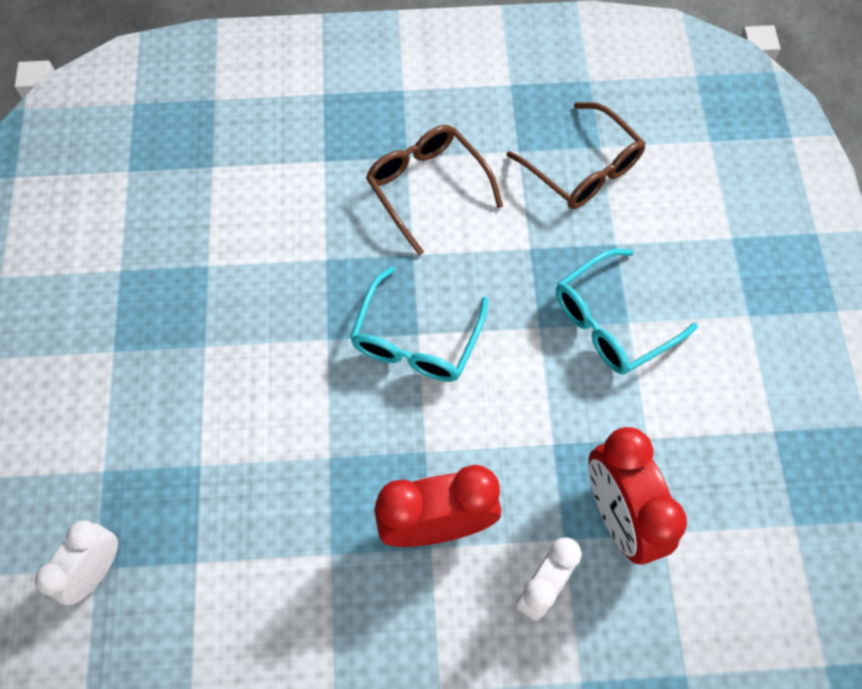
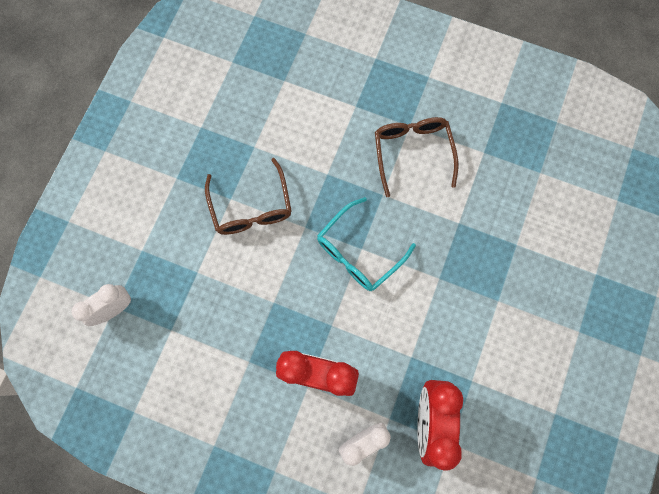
camera: 25 degrees right, 10 degrees up
brown glasses [506,102,646,209] -> brown glasses moved to [205,158,292,235]
turquoise glasses [556,249,698,375] -> none

